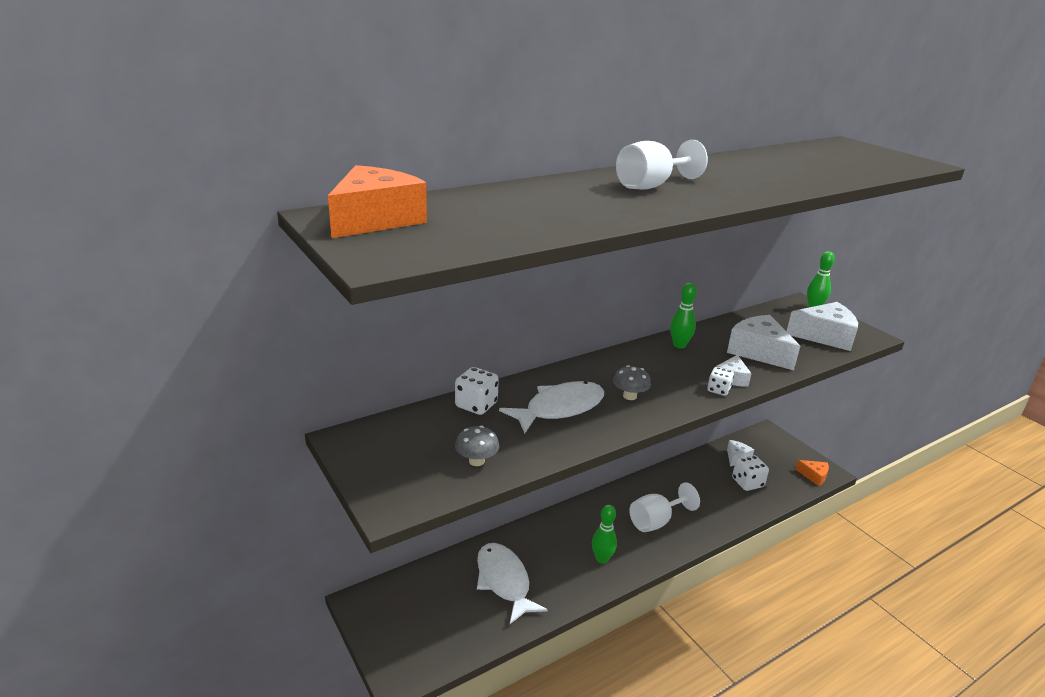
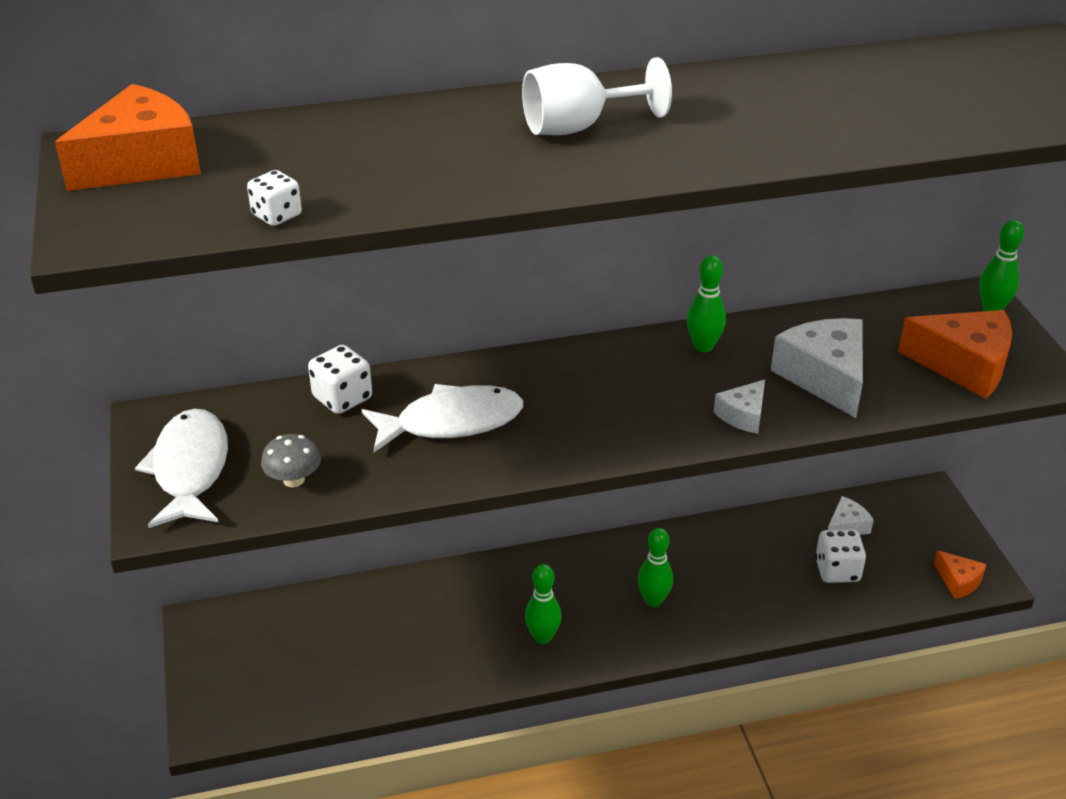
camera: 20 degrees right, 10 degrees up
white fish [477,543,548,624] -> white fish moved to [135,409,228,528]
grey mushroom [613,365,651,400] -> none
white goblet [629,482,700,532] -> green bowling pin [638,528,673,607]
white dice [707,367,734,396] -> white dice moved to [247,170,302,226]
white cheese [787,302,858,351] -> orange cheese [898,310,1012,399]

